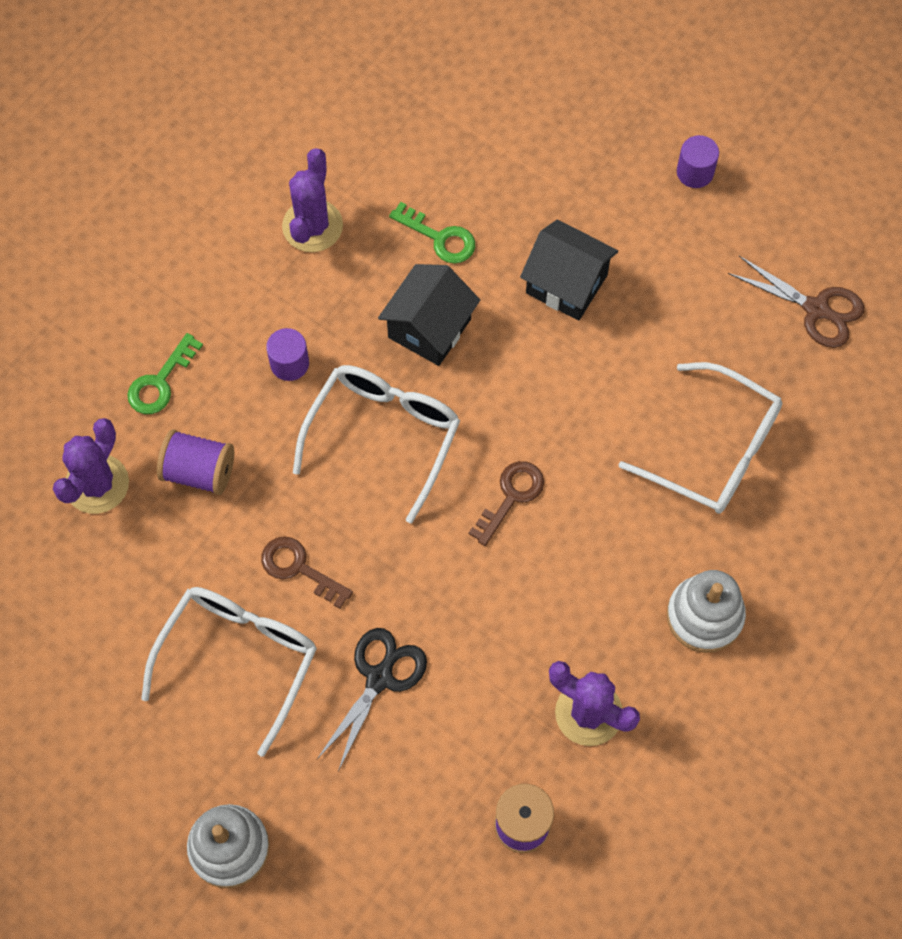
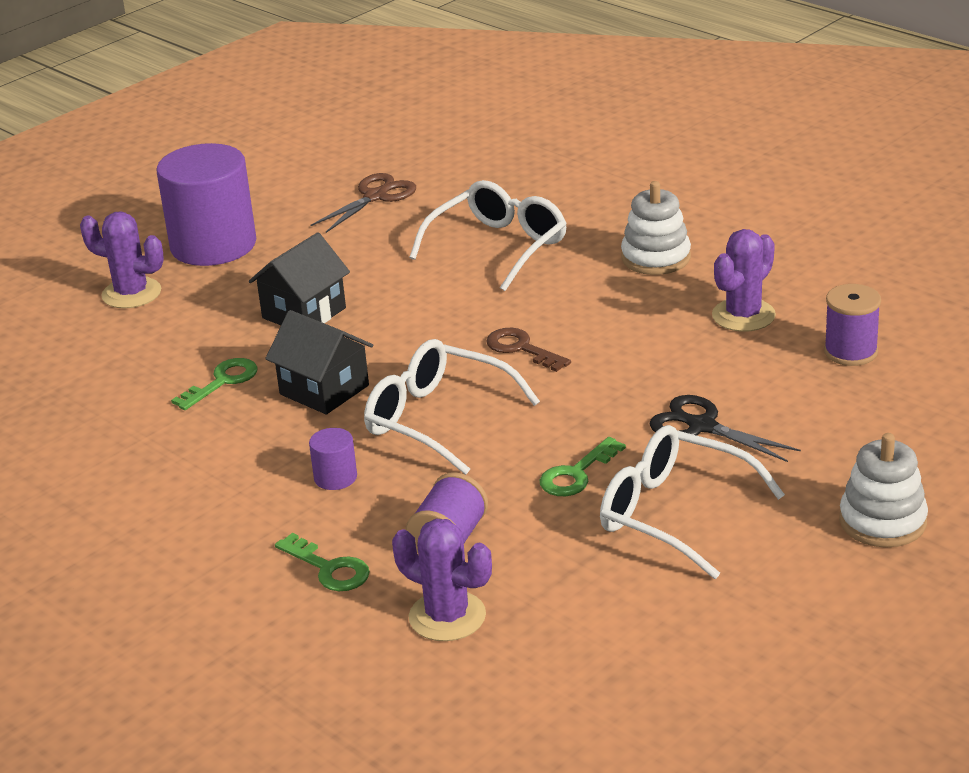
camera: 80 degrees left, 35 degrees down
brown key [261,536,353,609] -> green key [540,437,626,496]
purple cactus [282,148,343,252] -> purple cactus moved to [80,211,164,308]
purple cylinder [677,135,719,188] -> purple cylinder [156,143,256,266], size x2.42

